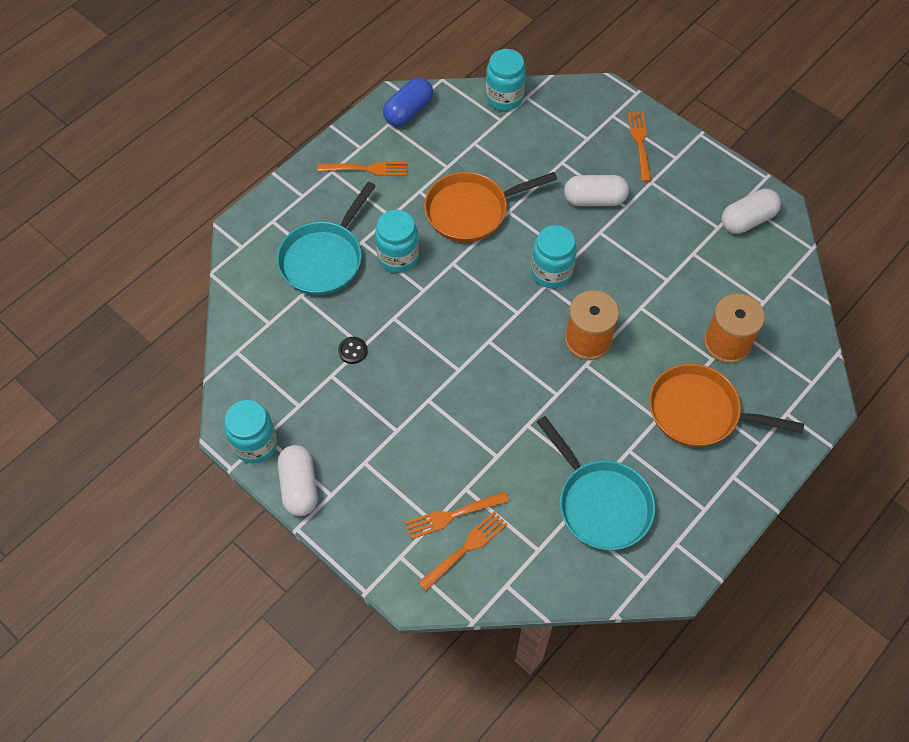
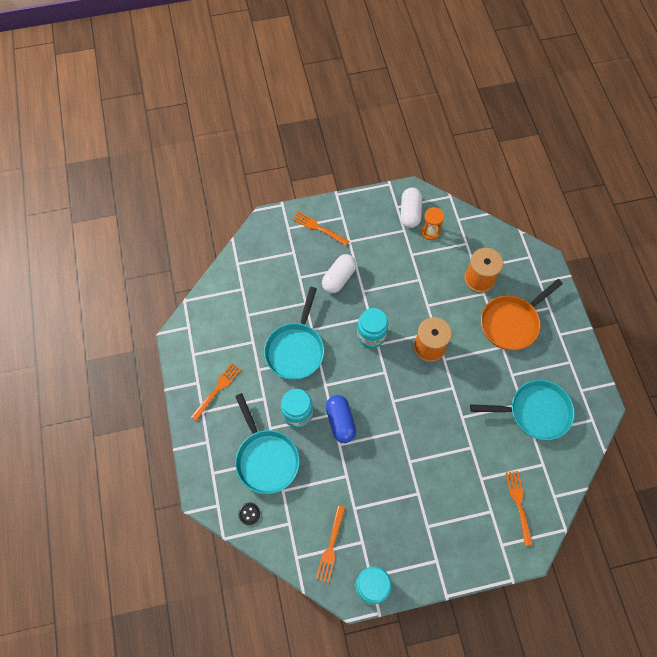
camera: 55 degrees left, 5 degrees up
white capsule [278,445,318,516] -> none
black button [338,337,367,364] -> black button moved to [238,503,260,525]
blue capsule [383,77,433,127] -> blue capsule moved to [326,395,356,443]
orange fork [405,492,509,539] -> orange fork moved to [316,506,345,583]
orange pan [424,172,558,242] -> turquoise pan [264,287,324,380]
turquoise jar [486,49,526,111] -> none
none -> orange hourglass [421,207,444,240]

